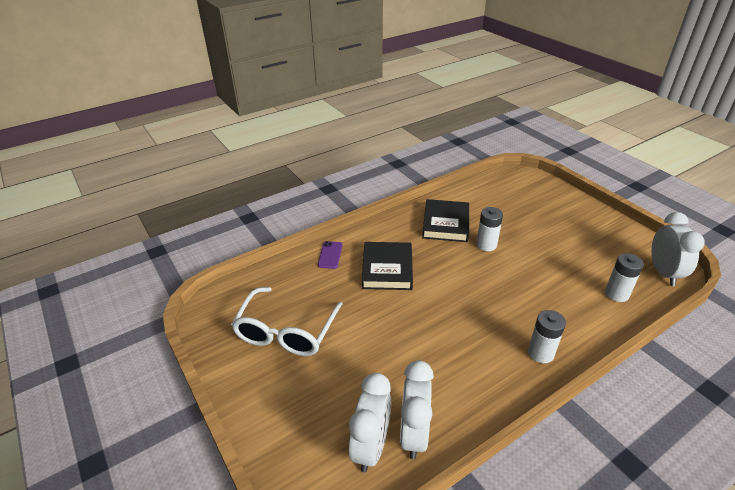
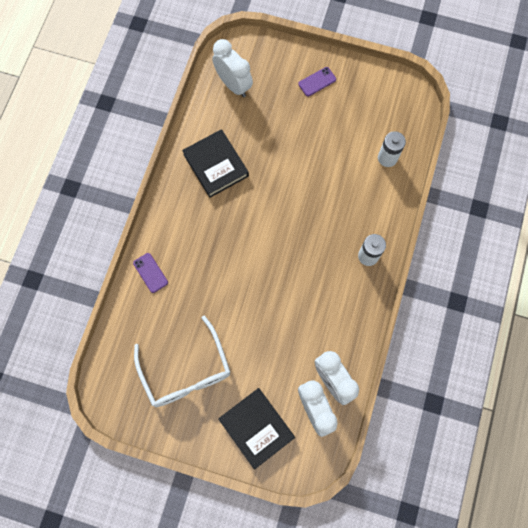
camera: 40 degrees left, 35 degrees up
black book [362,242,413,290] -> black book moved to [218,388,295,470]
white battery [476,207,503,251] -> none
white clock [651,212,705,286] -> white clock moved to [212,39,253,97]
none -> purple phone [298,67,336,97]

